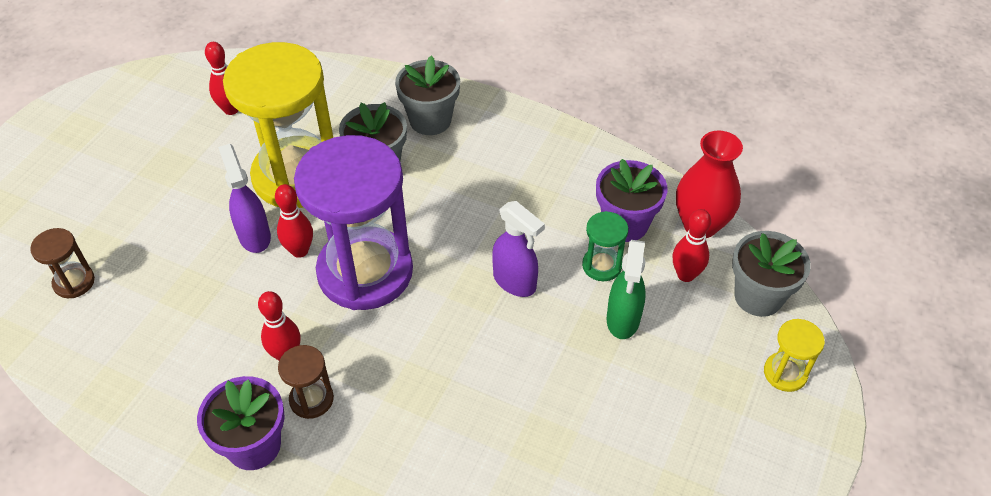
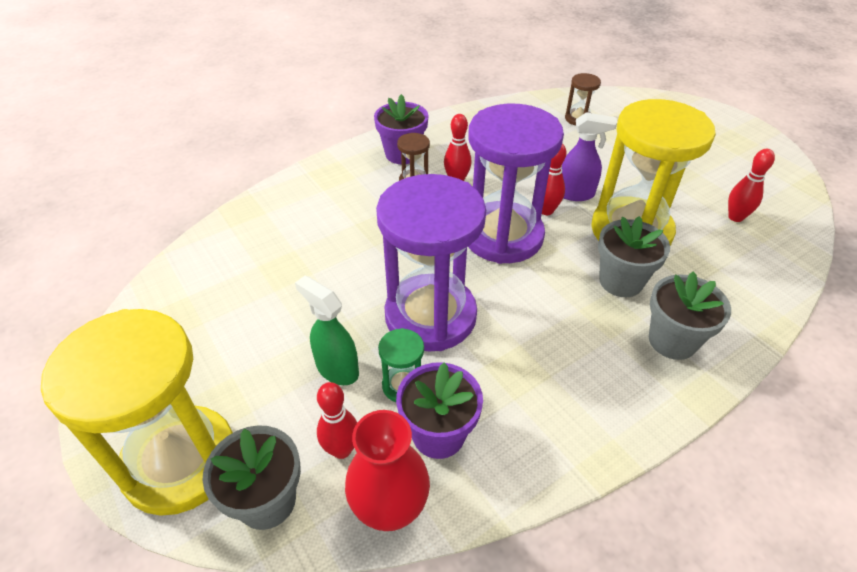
camera: 120 degrees right, 5 degrees down
purple spray bottle [492,201,545,297] -> purple hourglass [376,174,486,352]
yellow hourglass [764,319,825,392] -> yellow hourglass [41,309,233,516], size x2.38

